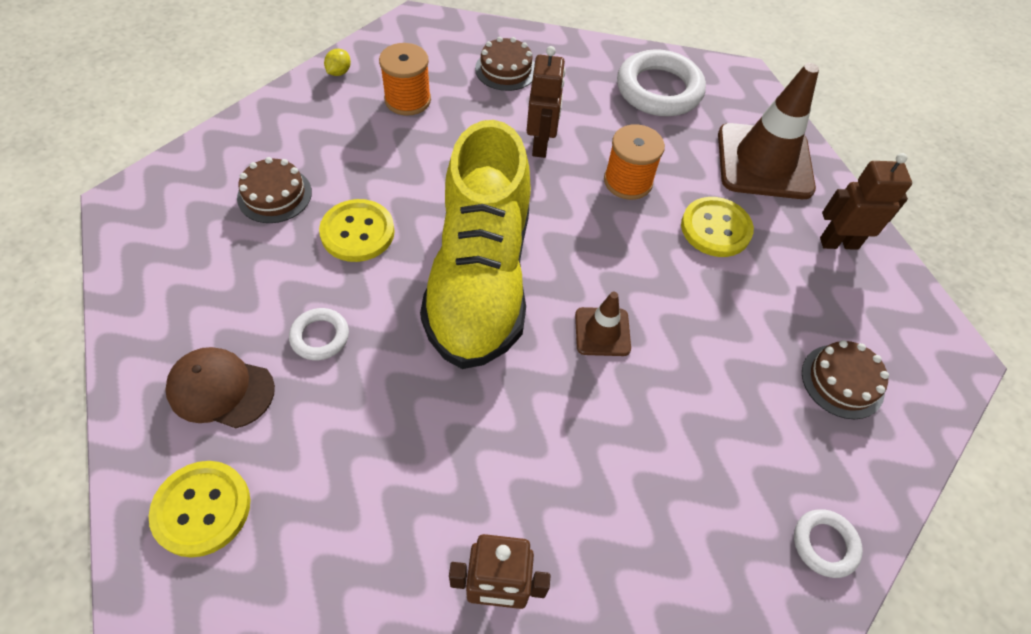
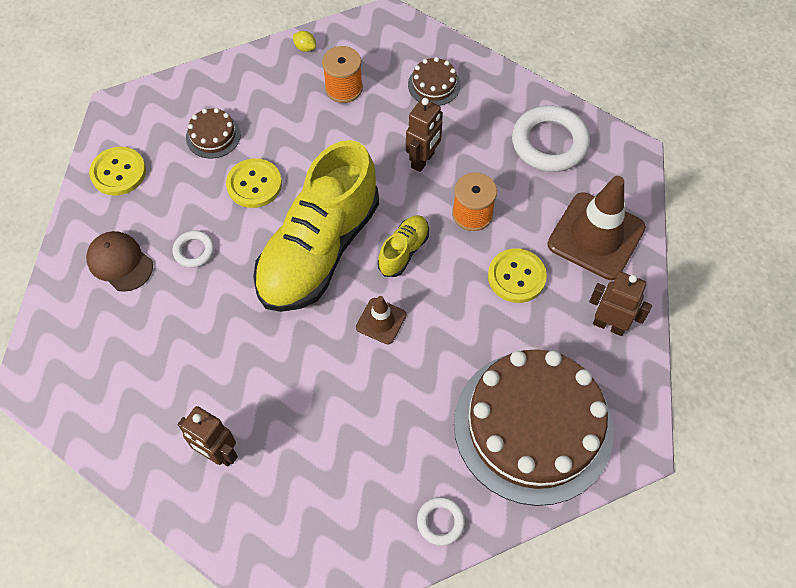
camera: 30 degrees right, 5 degrees up
yellow button [149,461,251,557] -> yellow button moved to [89,147,146,196]
yellow lemon [324,49,351,76] -> yellow lemon turned 75 degrees clockwise [293,31,316,52]
brown cake [802,340,889,419] -> brown cake [454,349,613,506], size x2.46
none -> yellow shoe [378,215,429,277]

